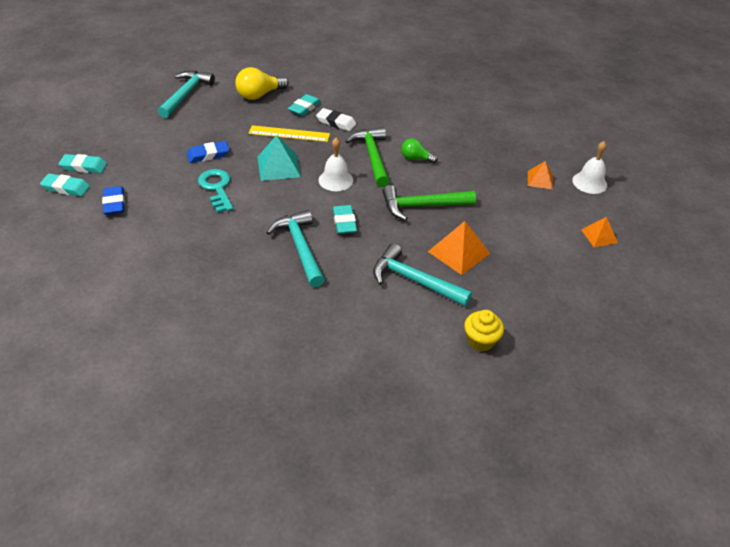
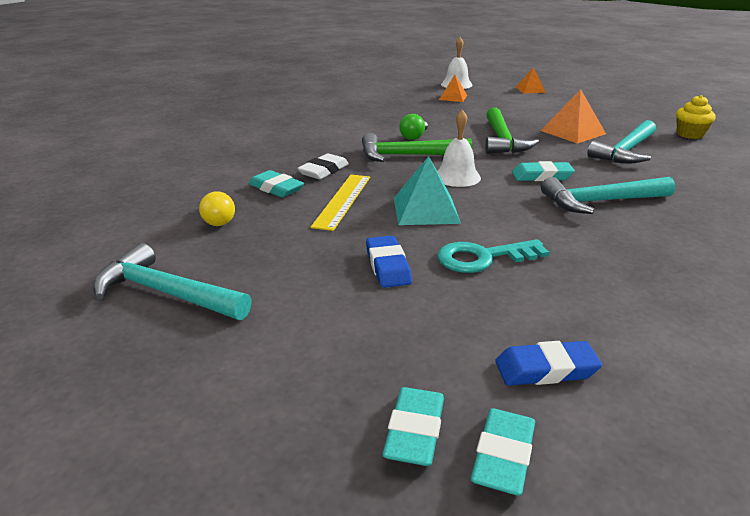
camera: 80 degrees left, 15 degrees down
yellow light bulb [235,67,289,100] -> yellow light bulb [199,191,235,226], size x0.61

